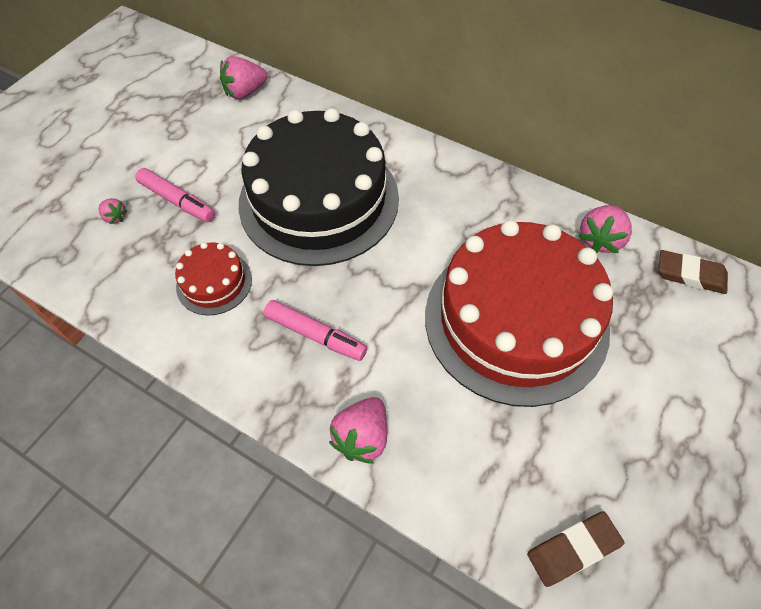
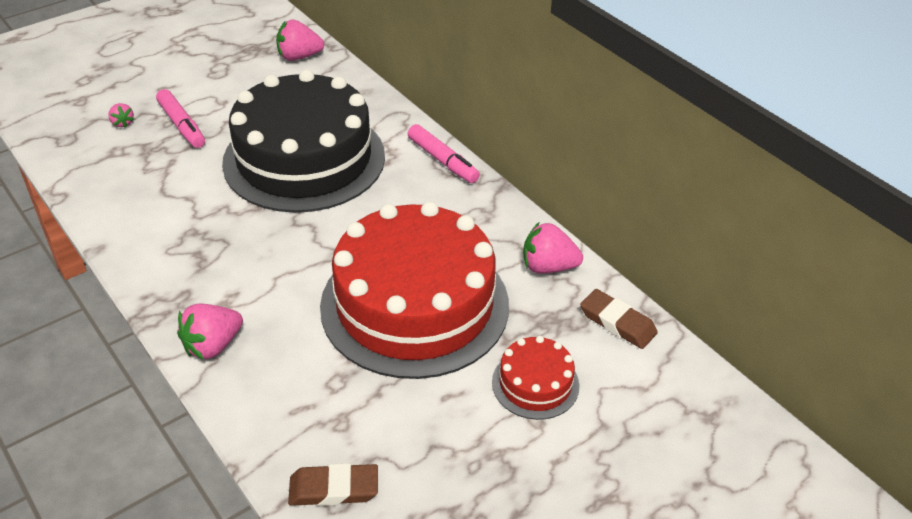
camera: 20 degrees right, 15 degrees down
red cake [175,242,252,315] -> red cake moved to [492,336,579,420]
pink marker [264,300,367,361] -> pink marker moved to [408,124,480,183]
pink strawberry [578,205,632,253] -> pink strawberry turned 45 degrees clockwise [523,222,583,274]

